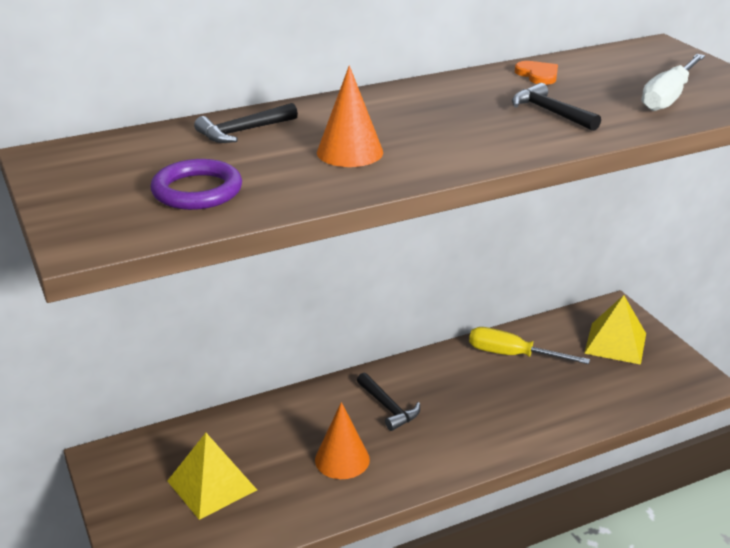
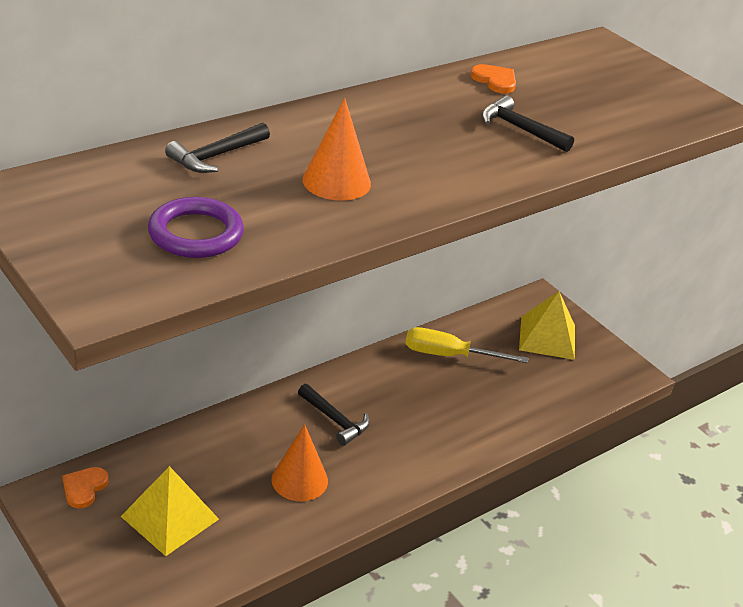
camera: 15 degrees left, 5 degrees up
white screwdriver [642,54,705,111] -> none
none -> orange heart [62,467,109,508]

